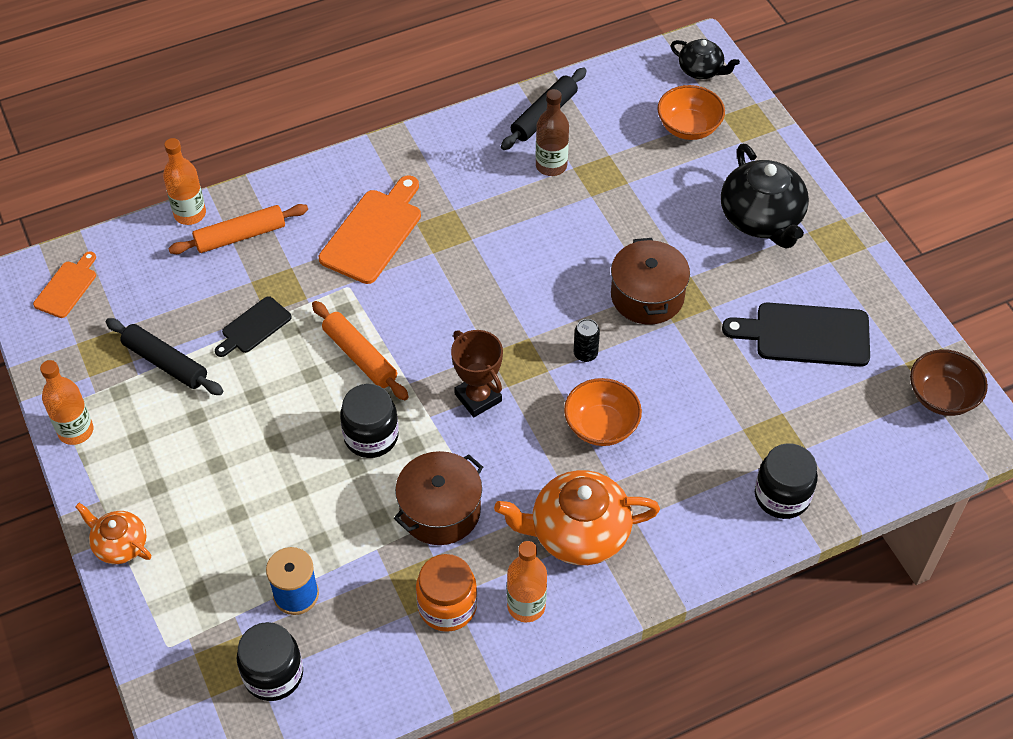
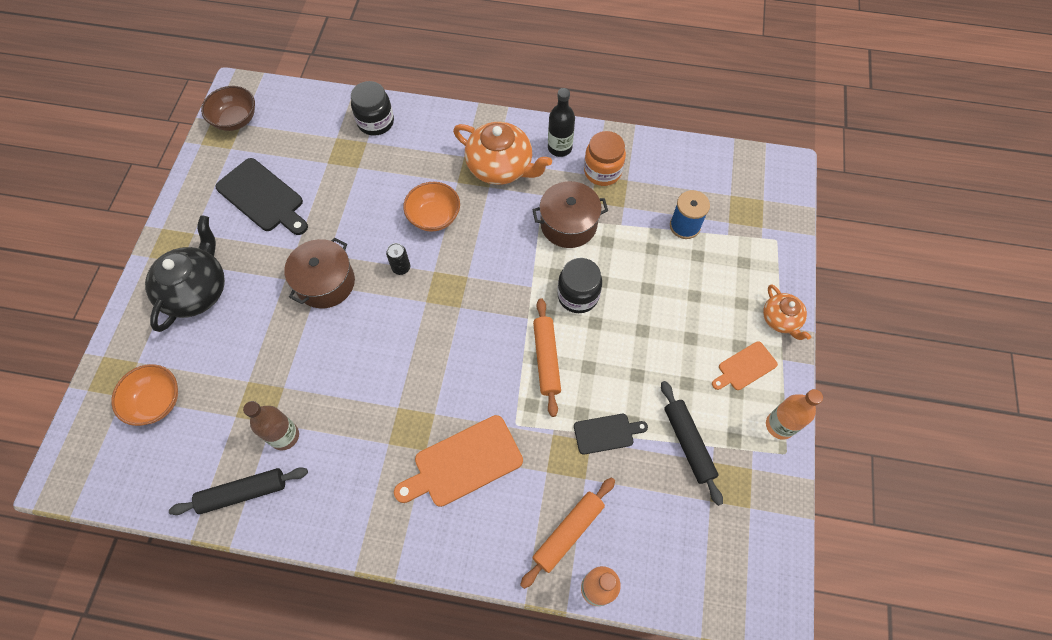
camera: 145 degrees left, 10 degrees up
orange cutting board [33,251,96,318] -> orange cutting board moved to [712,341,778,390]
orange rolling pin [168,204,308,254] -> orange rolling pin turned 60 degrees counterclockwise [520,477,615,589]
black jar [237,622,303,701] -> none
brown trophy [451,330,503,417] -> none
orange bottle [507,541,547,622] -> black bottle [548,88,575,157]
black teapot [671,39,740,79] -> none

